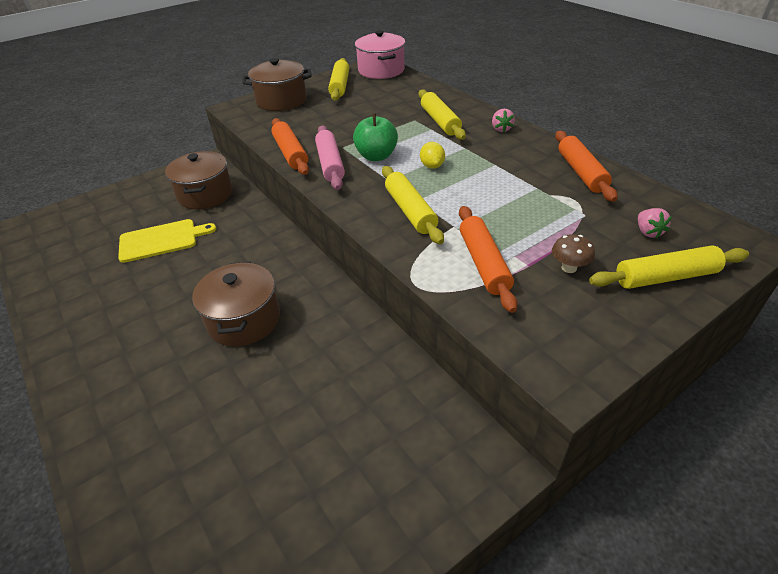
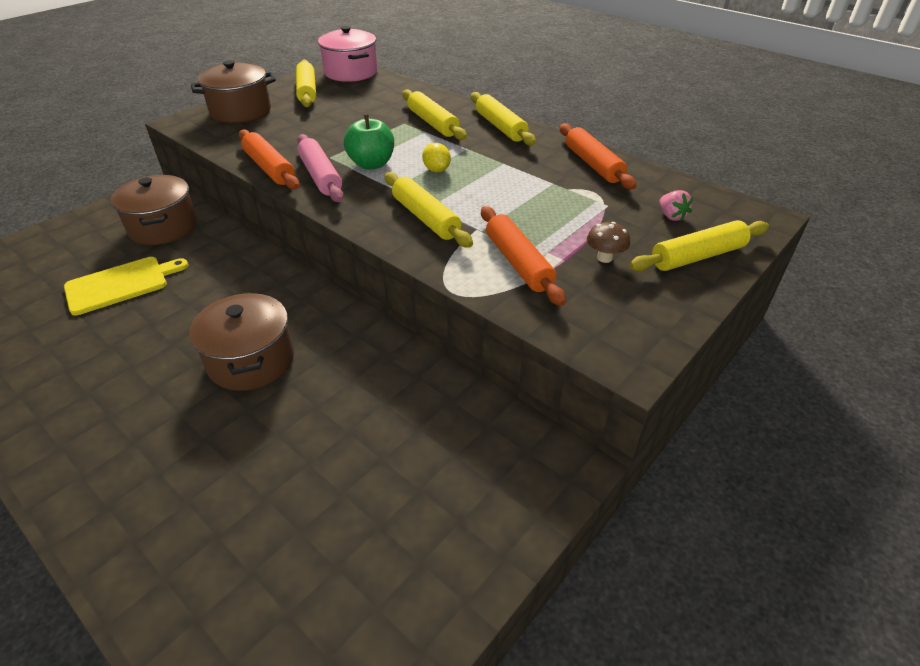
camera: 15 degrees left, 0 degrees up
pink strawberry [492,109,515,132] -> yellow rolling pin [471,92,536,145]

